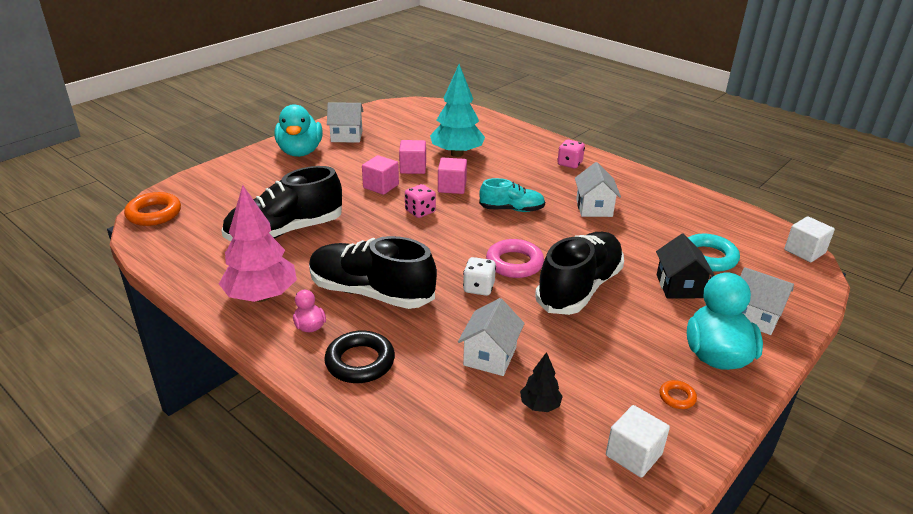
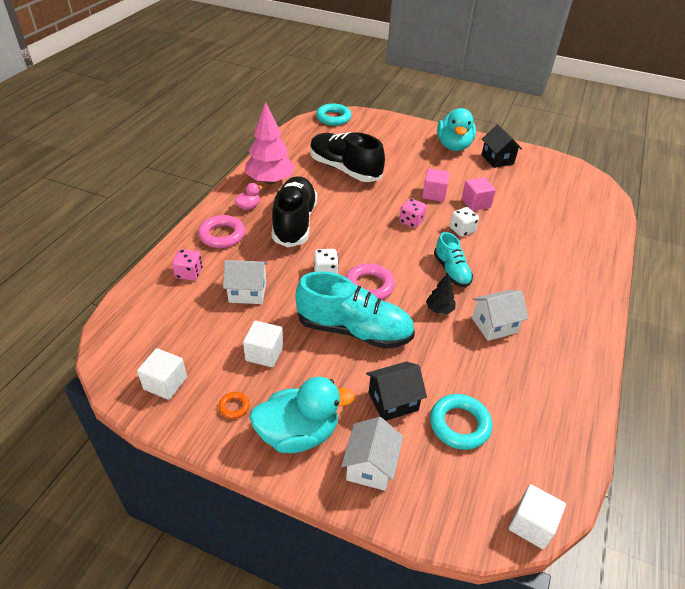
camera: 70 degrees right, 10 degrees up
orange ring [124,192,181,226] -> turquoise ring [316,104,352,126]
turquoise duck [275,104,322,157] -> turquoise duck turned 60 degrees counterclockwise [437,108,476,151]
black ring [324,331,395,383] -> pink ring [198,215,245,248]
white house [327,102,364,143] -> black house [481,125,522,168]
turquoise tree [430,64,485,157] -> none
pink cube [438,157,467,194] -> white dice [450,207,479,237]
black tree [520,352,563,412] -> black tree moved to [426,273,456,314]
black shoe [535,232,624,315] -> turquoise shoe [295,271,415,349]
pink dice [557,139,585,169] -> pink dice moved to [172,249,203,281]
none -> white cube [243,321,283,367]

